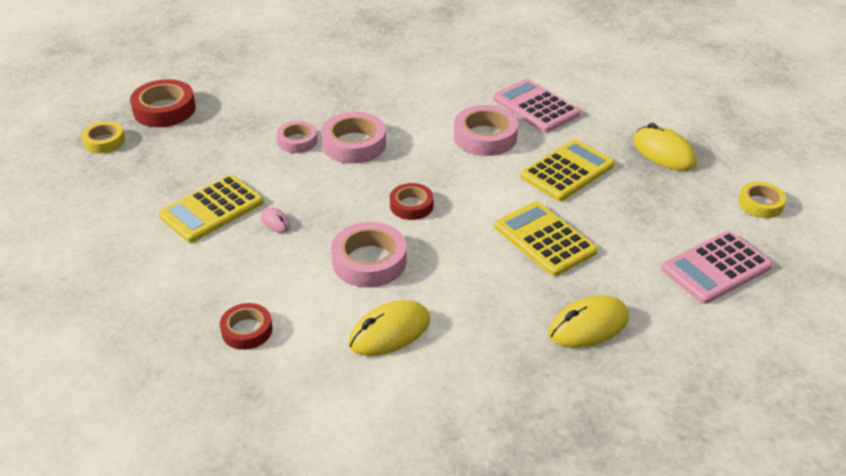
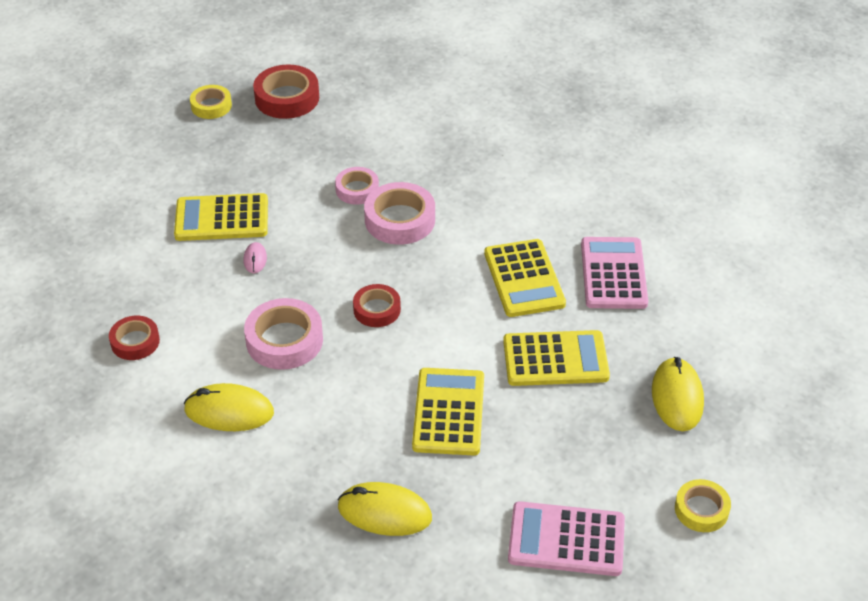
camera: 40 degrees right, 5 degrees up
pink tape [454,105,518,156] -> yellow calculator [484,239,566,317]

